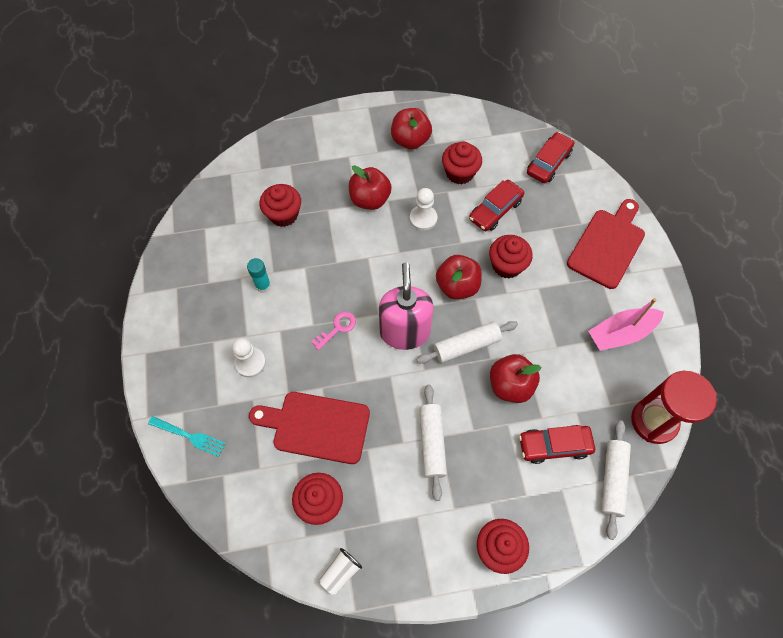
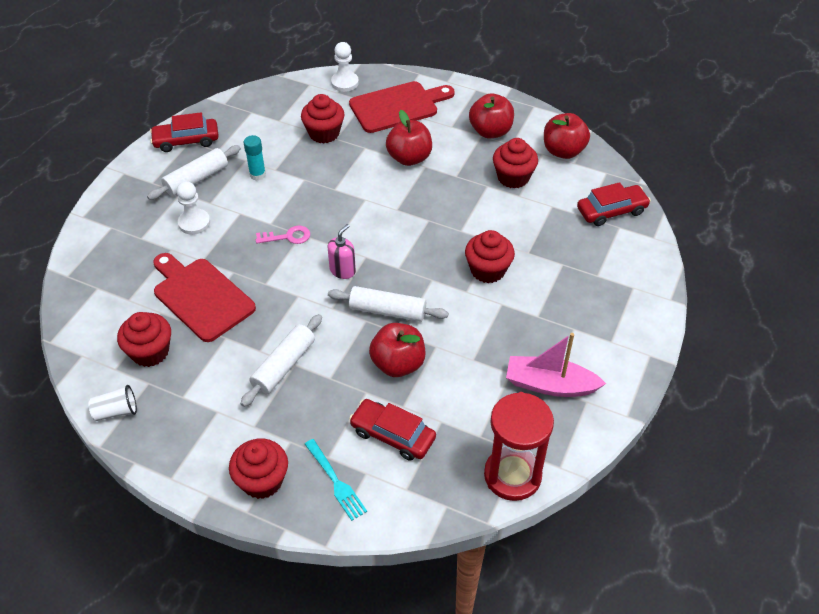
camera: 35 degrees right, 15 degrees down
turquoise fork [148,416,226,457] -> turquoise fork moved to [305,439,367,521]
pink soap dispenser [379,262,434,350] -> pink soap dispenser [328,224,356,279], size x0.50
white pawn [410,188,437,231] -> white pawn moved to [331,42,359,92]
red apple [436,255,482,300] -> red apple moved to [544,113,590,159]
red car [469,180,524,231] -> red car moved to [150,112,219,152]
red cutting board [567,199,645,289] -> red cutting board moved to [349,81,455,133]
white rolling pin [601,420,631,540] -> white rolling pin moved to [147,145,241,200]

